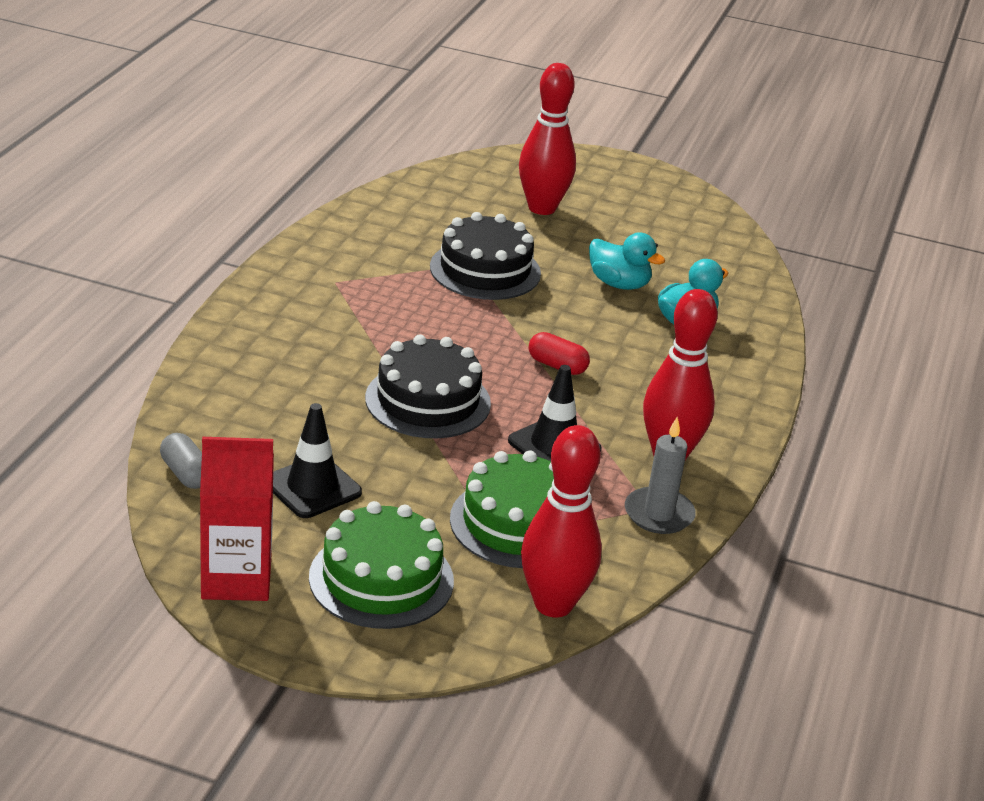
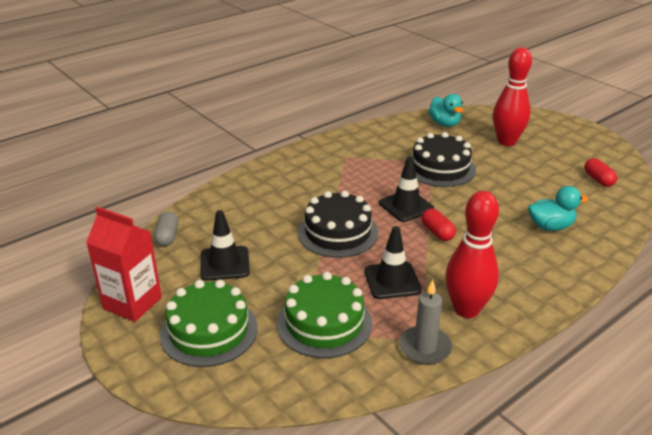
camera: 35 degrees right, 0 degrees up
red bowling pin [521,425,602,617] -> none
turquoise duck [589,232,665,290] -> turquoise duck moved to [428,94,463,127]
none -> black traffic cone [379,156,434,222]
none -> red capsule [584,158,617,187]

